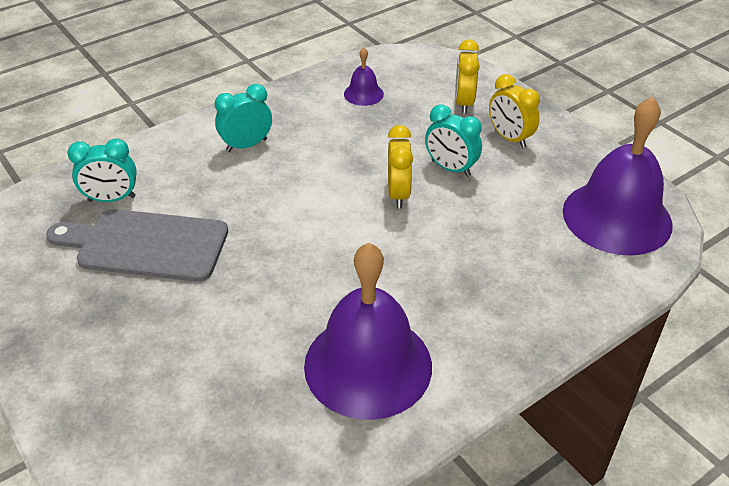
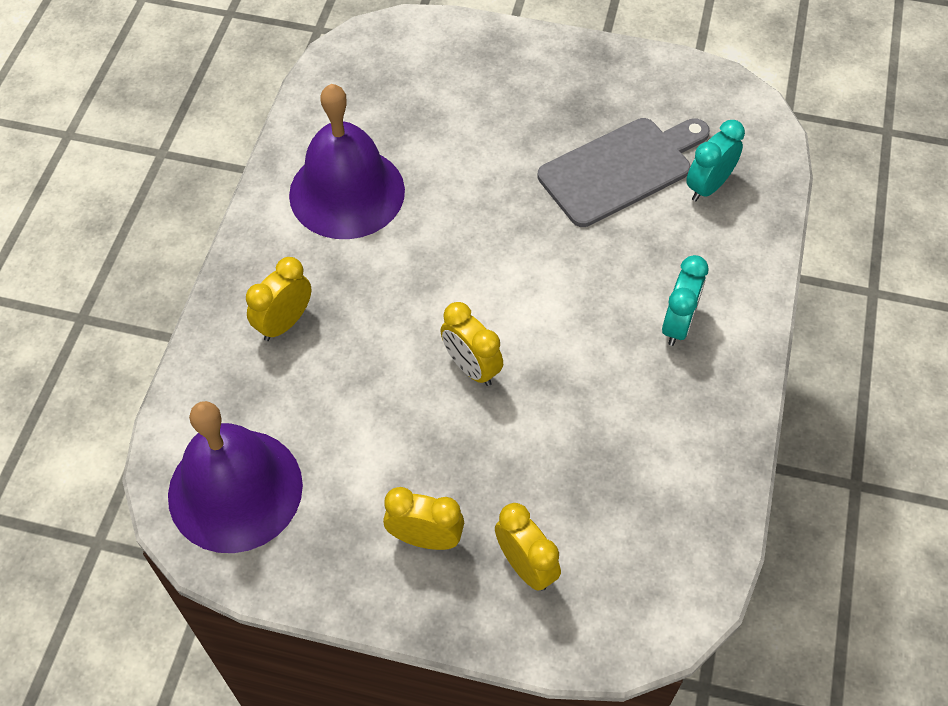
camera: 140 degrees right, 15 degrees up
purple bell [344,47,384,106] -> none
turquoise clock [425,104,482,177] -> none
none -> yellow clock [246,257,312,341]

